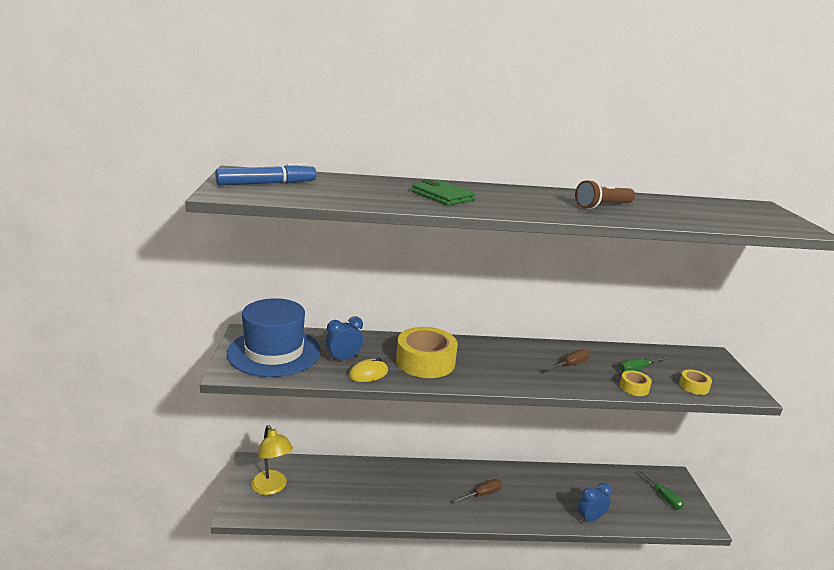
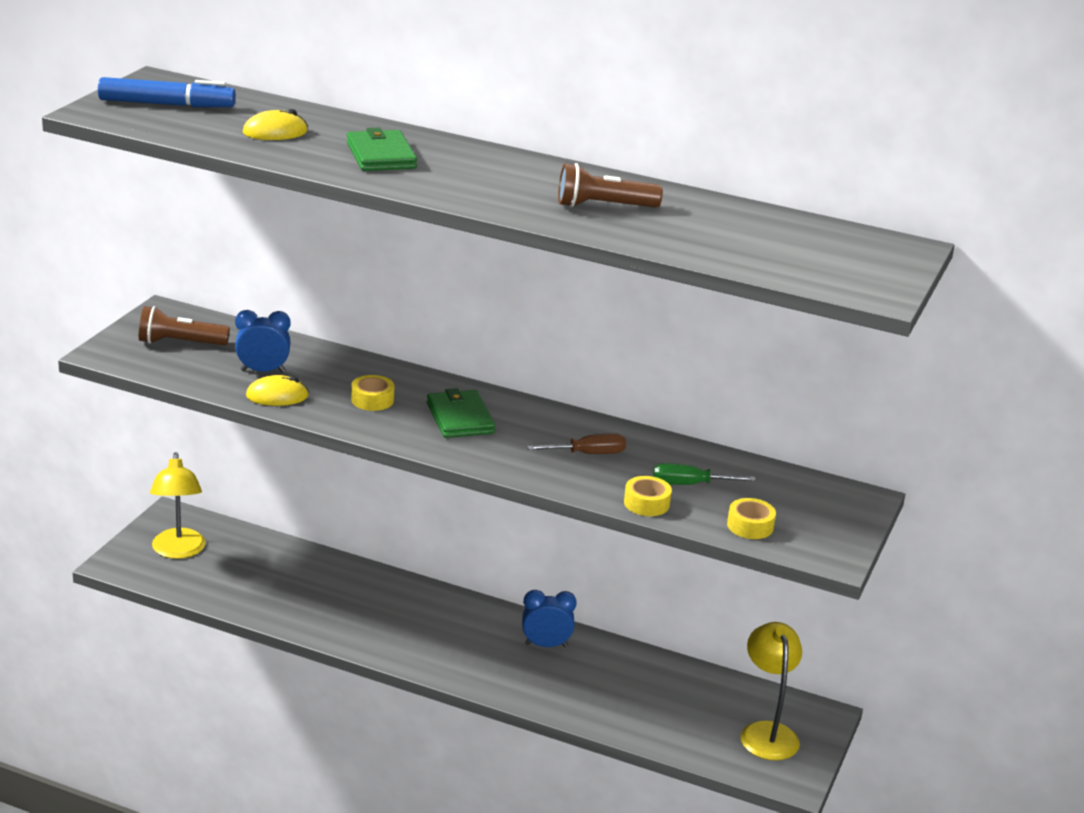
camera: 25 degrees right, 5 degrees up
blue hat [227,298,321,377] -> brown flashlight [139,306,230,346]
yellow tape [396,327,458,378] -> yellow tape [351,375,394,411], size x0.47
brown screwdriver [454,479,502,503] -> none
blue clock [578,483,612,523] -> blue clock moved to [522,590,577,647]
green screwdriver [639,470,684,509] -> yellow lamp [741,622,802,760]
none -> yellow mouse [243,109,308,140]
none -> green wallet [427,388,495,438]

